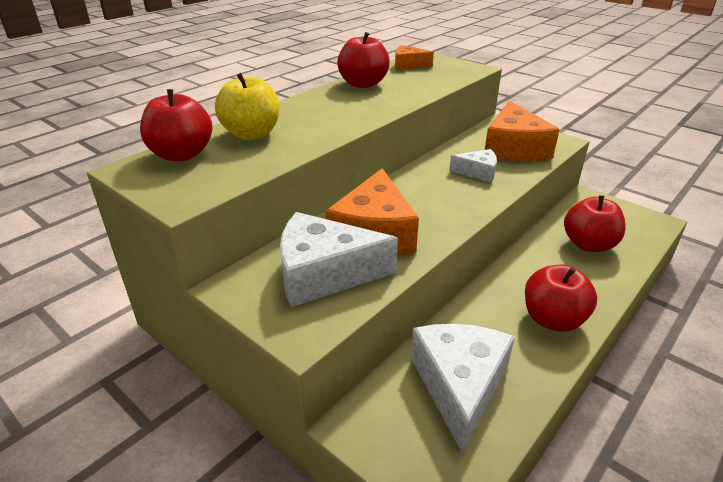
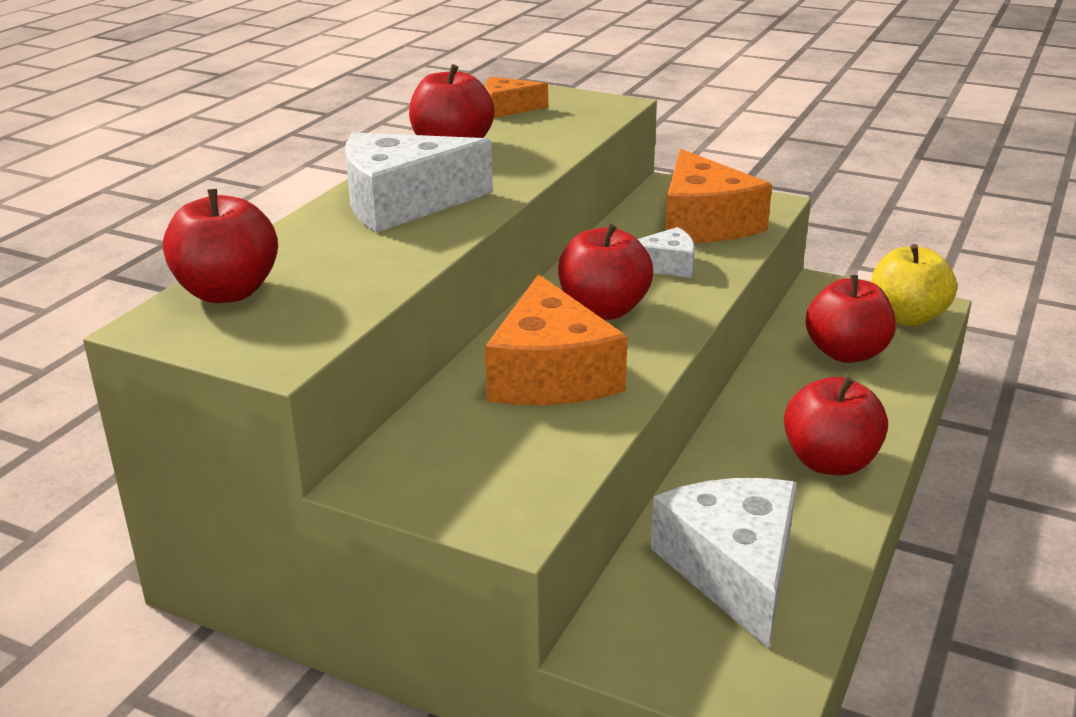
camera: 15 degrees left, 5 degrees down
yellow apple [215,73,279,140] -> yellow apple moved to [872,244,957,327]
white cheese [280,212,398,307] -> white cheese moved to [345,132,493,233]
none -> red apple [558,224,653,320]

